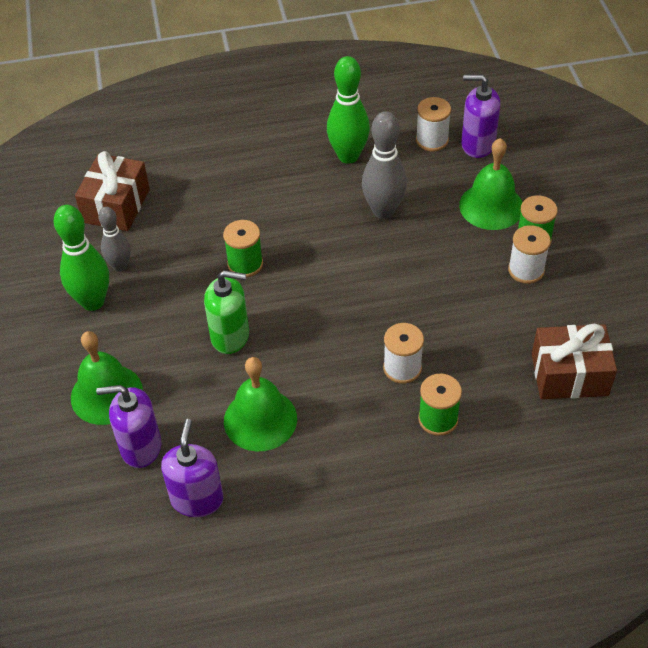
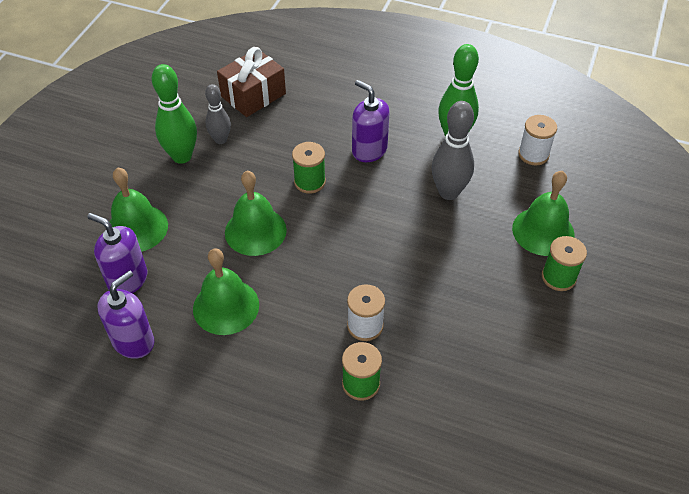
camera: 30 degrees right, 0 degrees up
green soap dispenser [204,270,249,354] -> green bell [225,170,287,256]
purple soap dispenser [461,75,500,158] -> purple soap dispenser moved to [352,80,390,162]
white spool [508,225,551,284] -> none
brown gift [532,324,617,399] -> none

